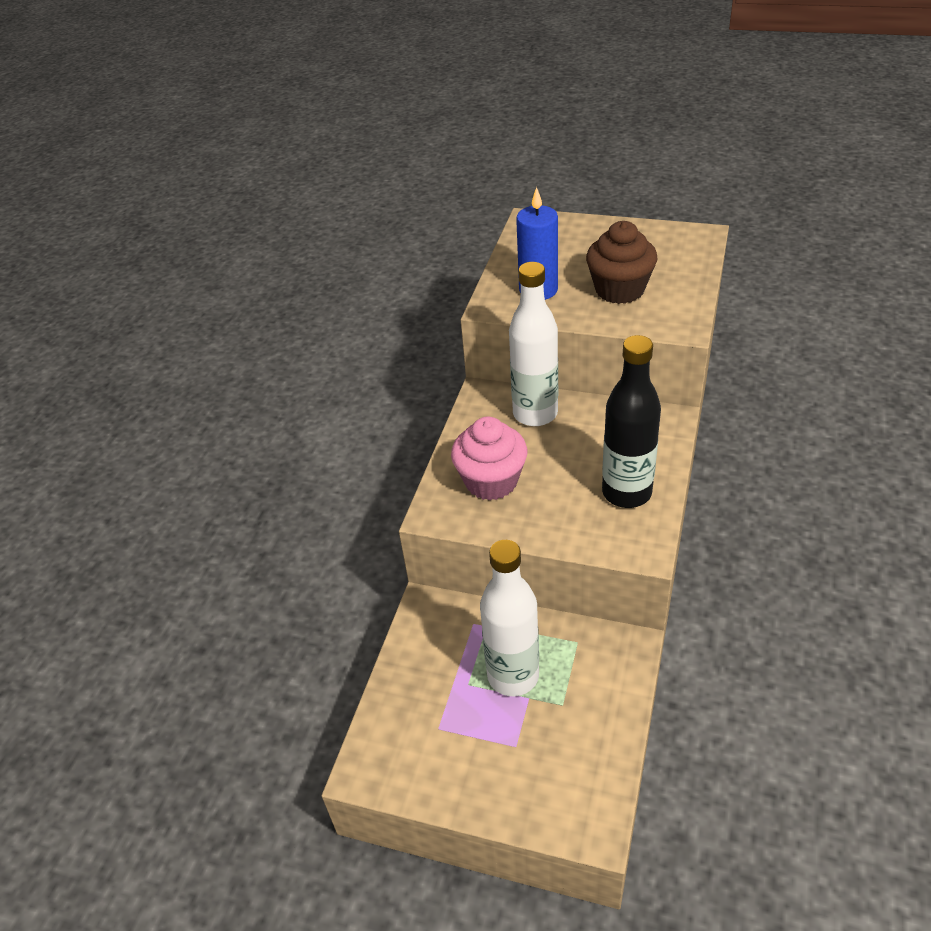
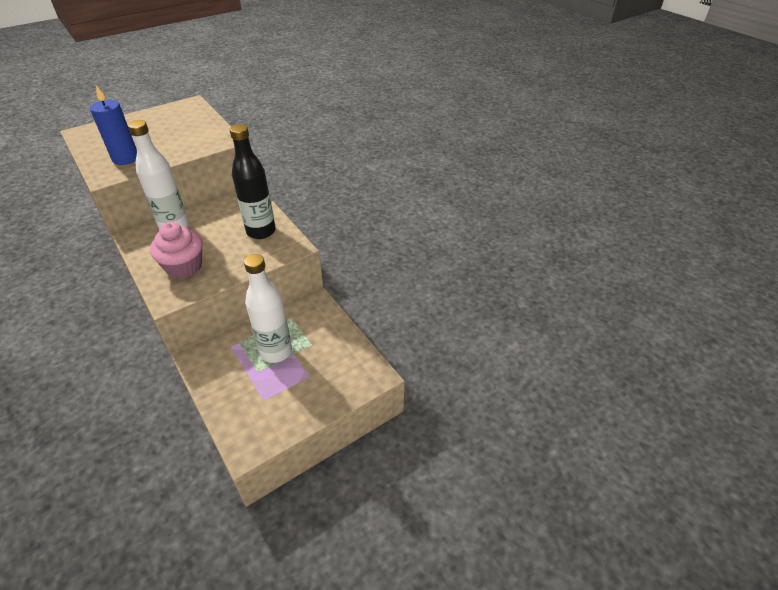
camera: 55 degrees left, 0 degrees up
brown cupcake [586,221,657,304] -> none

